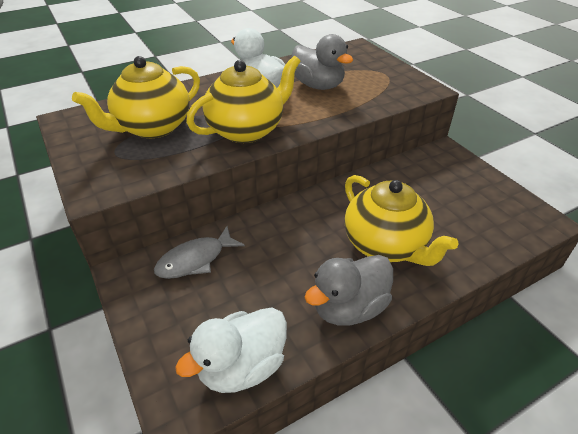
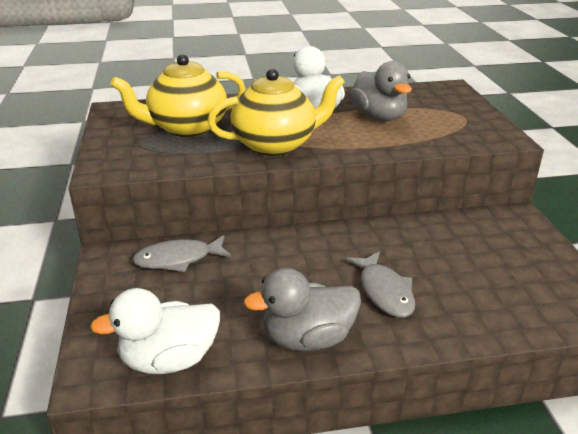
camera: 20 degrees right, 10 degrees down
yellow teapot [344,175,458,266] -> grey fish [346,251,415,318]

